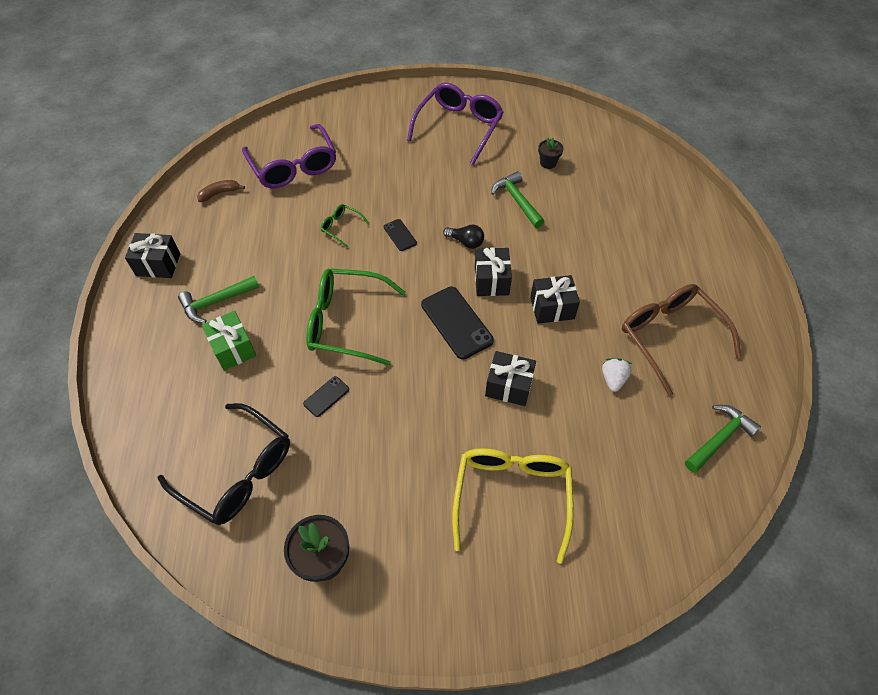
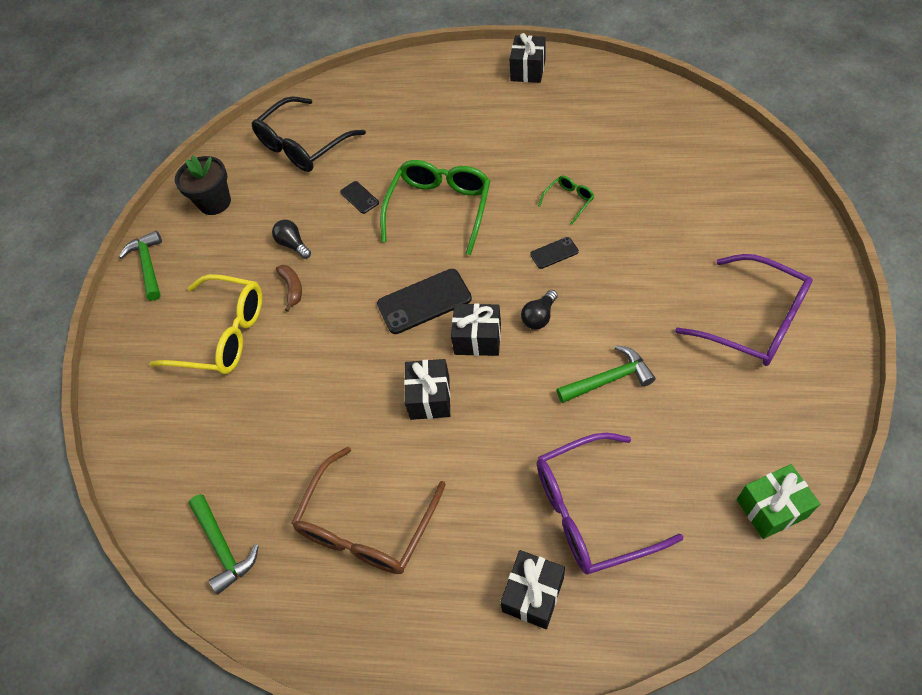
camera: 105 degrees right, 0 degrees up
green hammer [178,276,259,323] -> green hammer moved to [119,231,162,301]
brown banana [197,180,245,202] -> brown banana moved to [276,265,302,312]
green gift [202,311,256,371] -> green gift moved to [737,464,820,539]
purple glasses [242,124,336,188] -> purple glasses moved to [537,433,684,574]
black gift [485,351,536,406] -> black gift moved to [500,550,565,629]
black flower pot [538,137,564,169] -> none
white strawberry [602,358,632,392] -> none
brown glasses [622,284,742,396] -> brown glasses turned 135 degrees clockwise [291,446,446,574]
none -> black light bulb [272,220,311,259]

